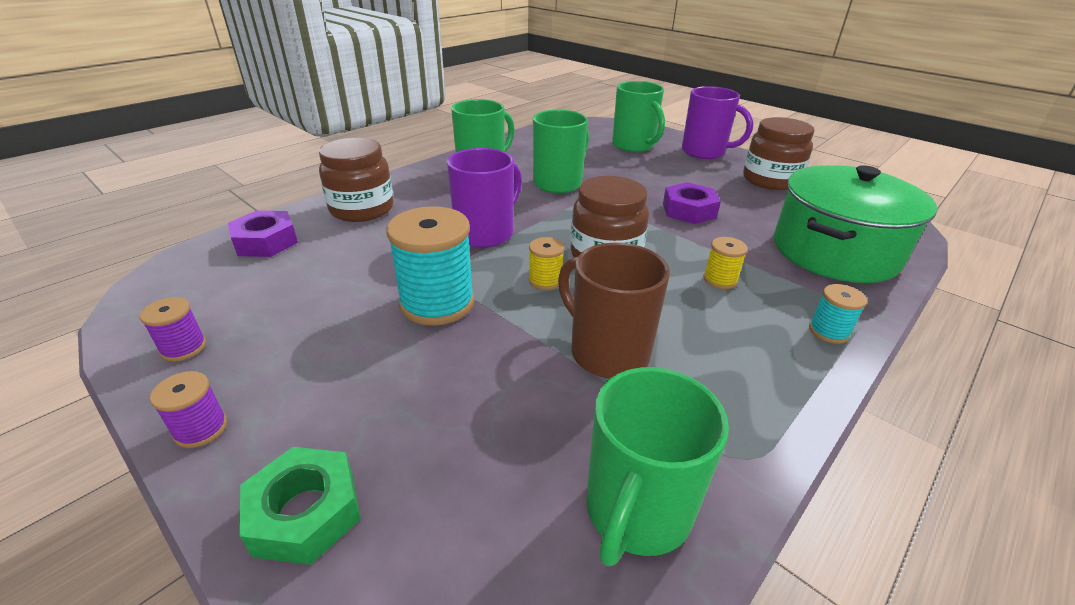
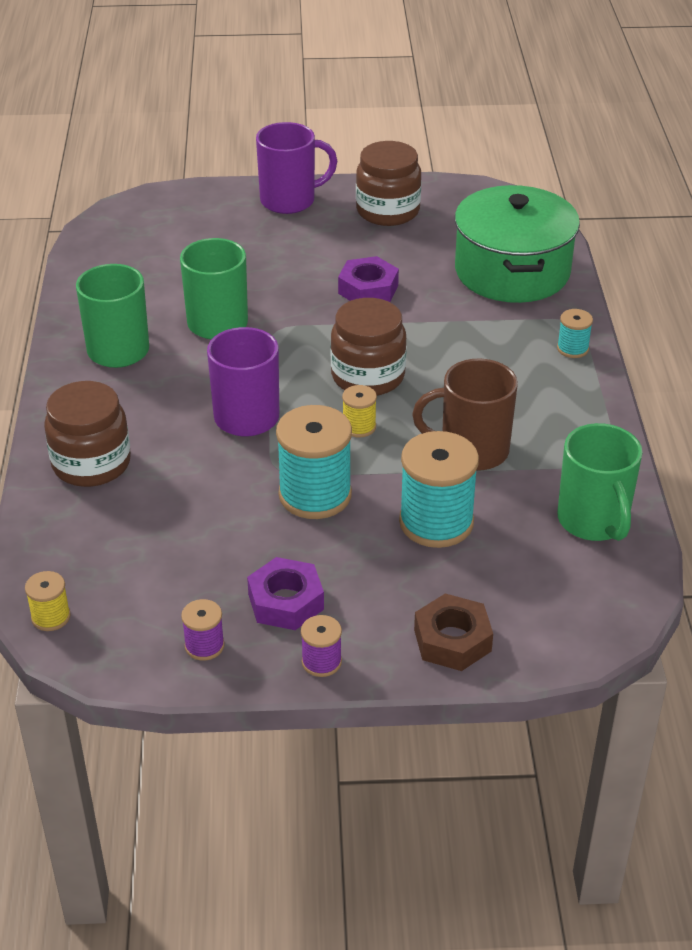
camera: 45 degrees left, 5 degrees up
purple nut [228,210,298,257] -> purple nut moved to [247,557,324,630]
green nut [240,447,361,565] -> brown nut [414,594,493,671]
green mug [612,81,665,152] -> none
yellow spool [703,237,748,289] -> yellow spool moved to [25,571,71,631]
none -> turquoise spool [399,431,479,548]

